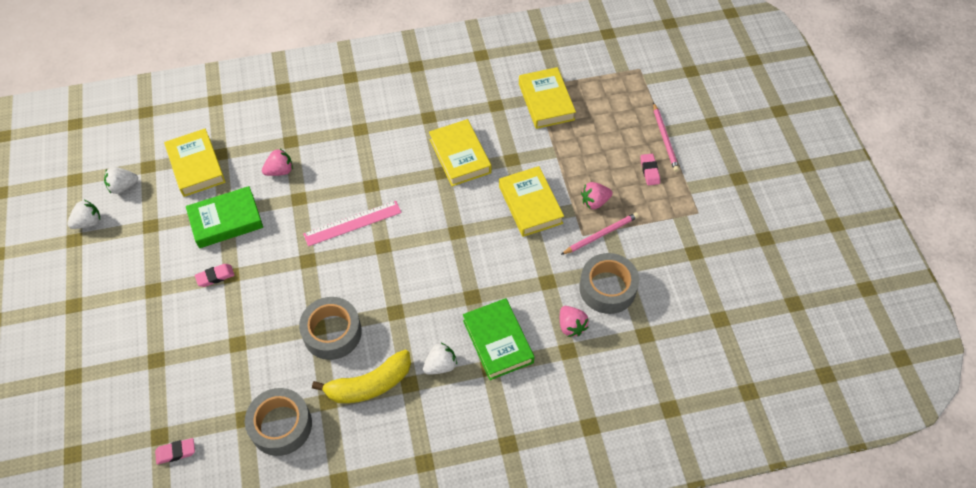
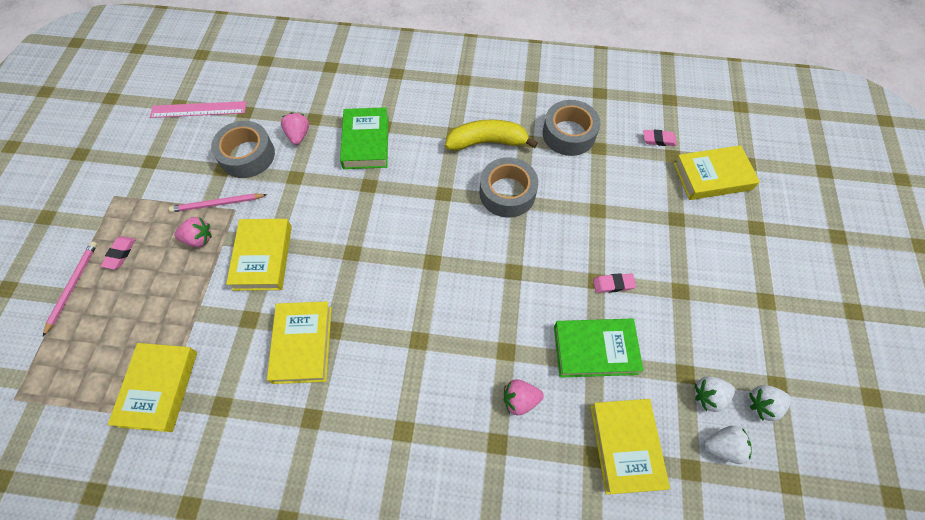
camera: 160 degrees left, 5 degrees up
pink ruler [303,201,402,246] -> pink ruler moved to [150,101,247,118]
white strawberry [423,343,457,375] -> white strawberry moved to [695,376,735,412]
none -> yellow book [673,145,760,200]

